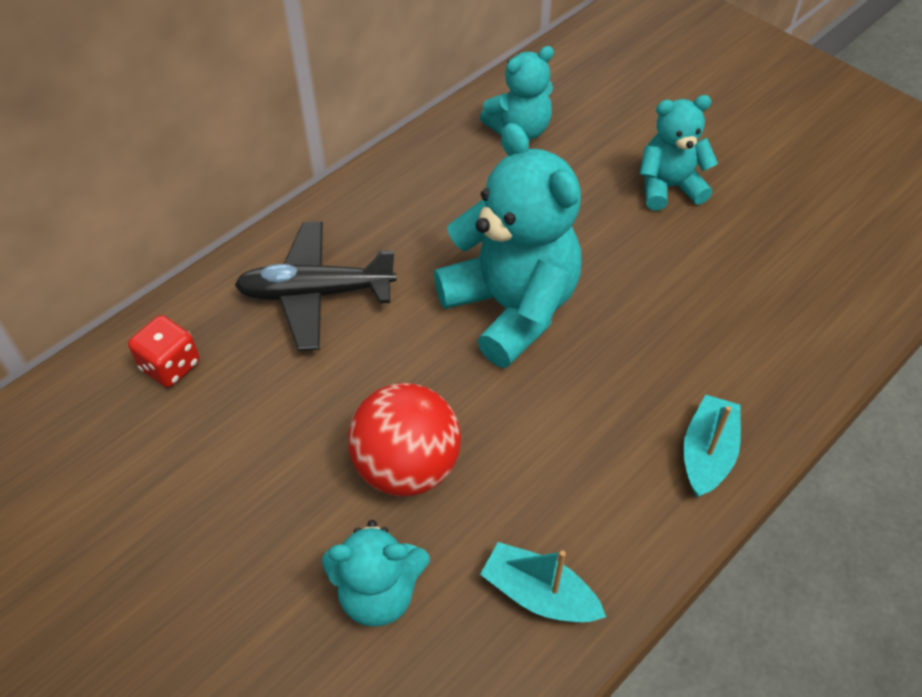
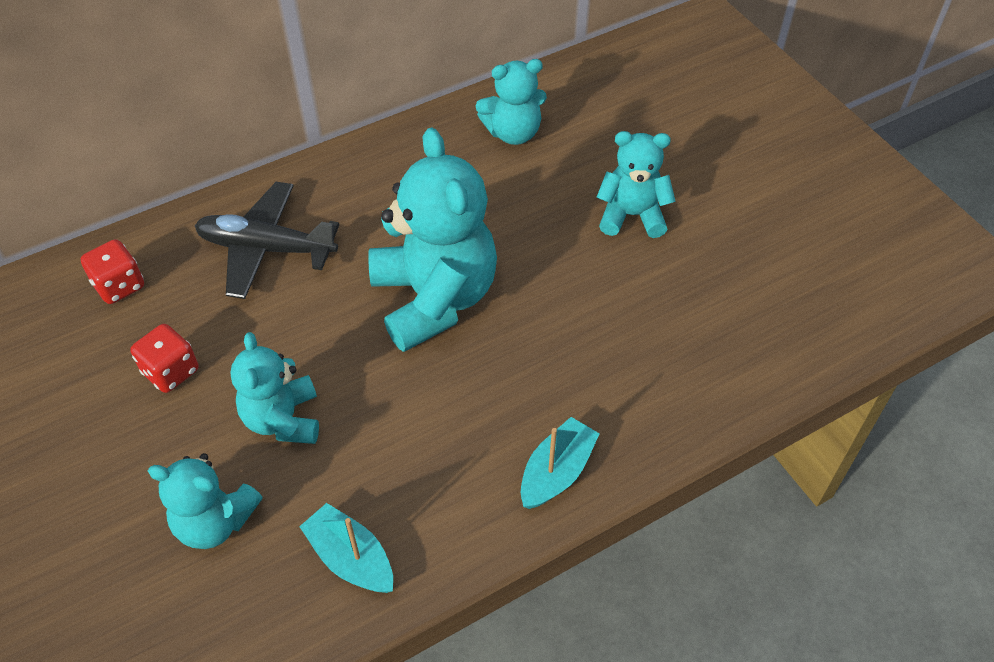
camera: 15 degrees right, 0 degrees up
red ball [348,383,461,496] -> turquoise teddy bear [230,332,319,444]
none -> red dice [130,324,198,393]

